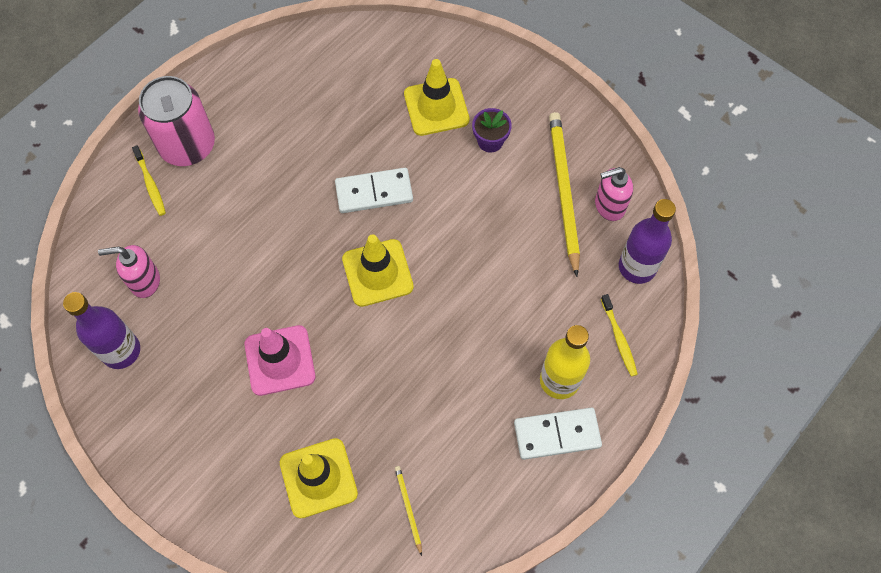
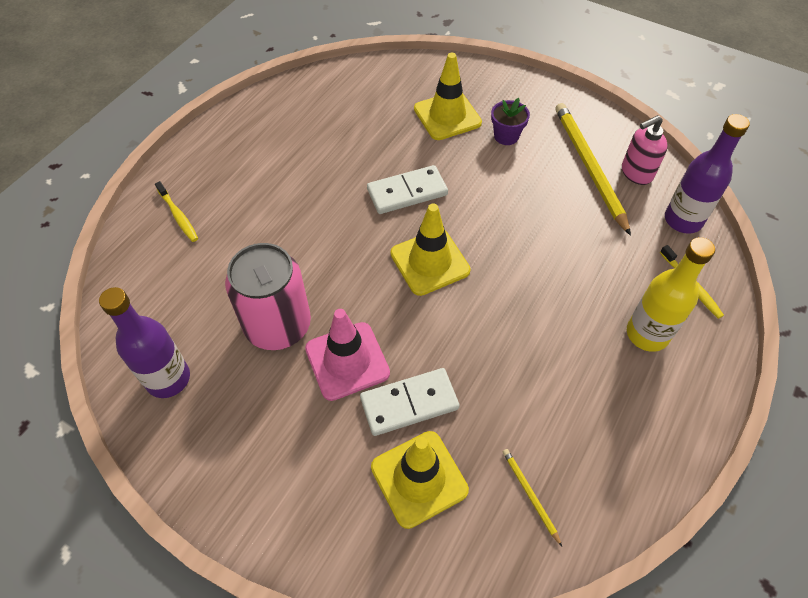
camera: 10 degrees left, 10 degrees down
pink soap dispenser [98,245,160,298] -> none
pink can [138,76,215,166] -> pink can moved to [225,243,311,350]
white domino [514,408,602,460] -> white domino moved to [360,368,460,436]

